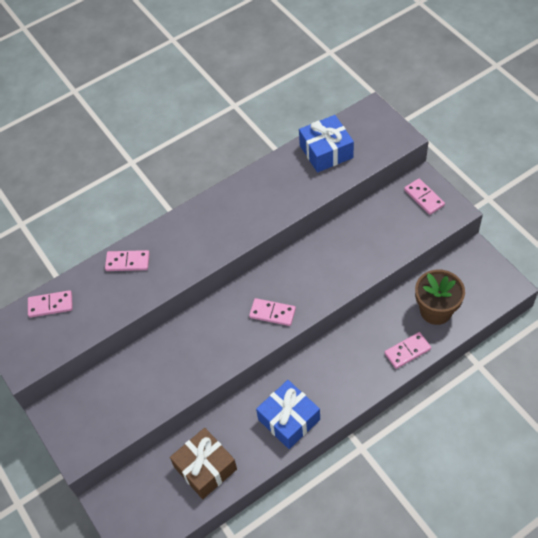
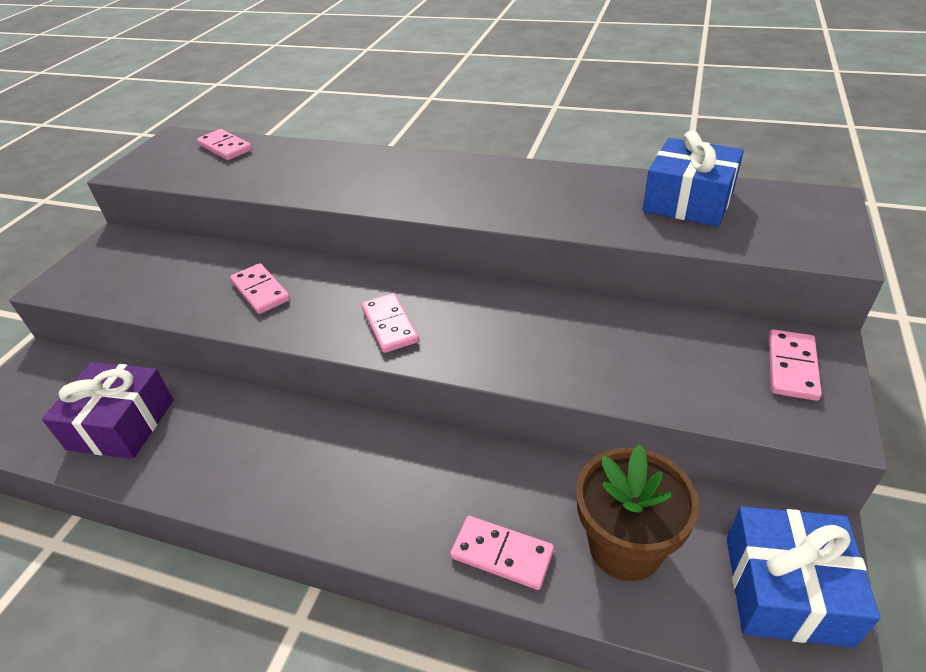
camera: 50 degrees right, 15 degrees down
pink domino [105,250,150,271] -> pink domino moved to [230,263,290,314]
brown gift [170,428,237,499] -> purple gift [42,362,174,459]
blue gift [256,380,320,449] -> blue gift moved to [727,506,880,648]

